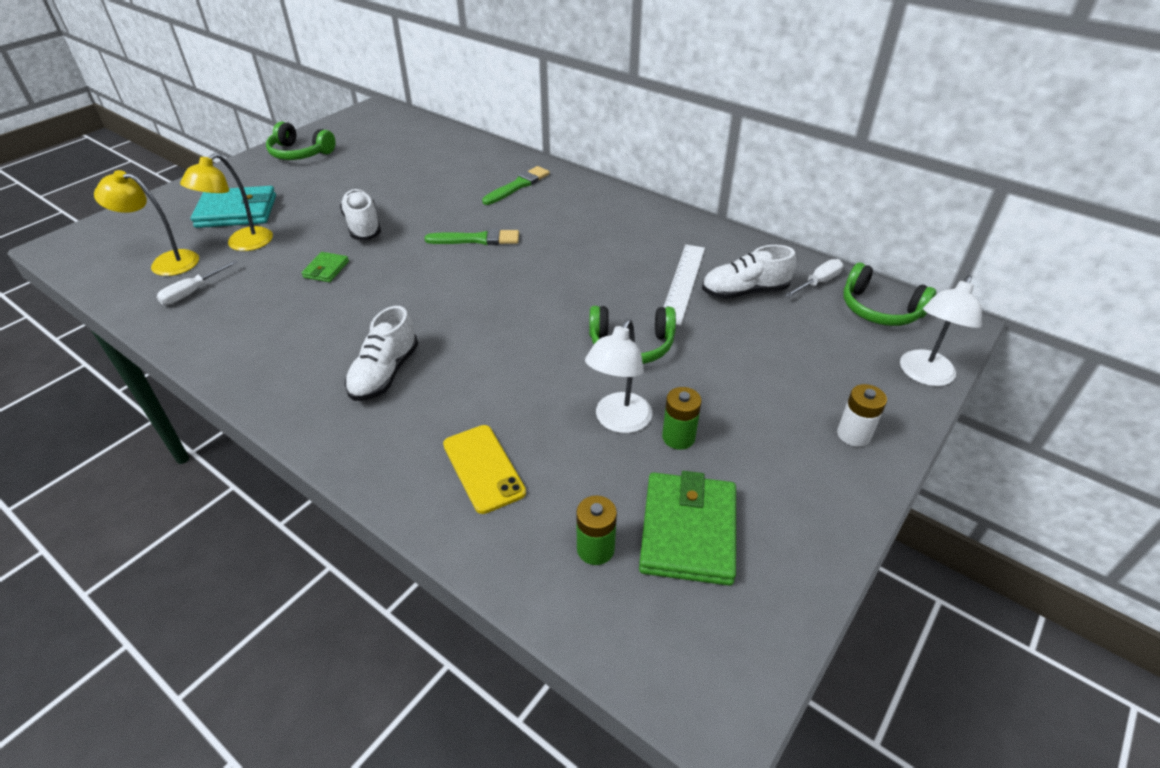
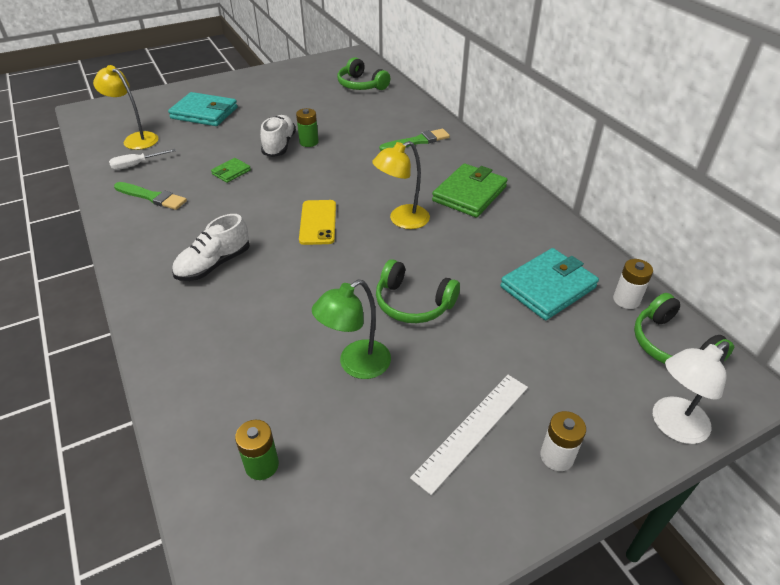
camera: 25 degrees right, 0 degrees up
yellow lamp [180,153,273,251] -> yellow lamp moved to [372,141,430,229]
green headphones [266,122,335,160] -> green headphones moved to [337,57,390,90]
green brush [425,229,519,245] -> green brush moved to [114,182,187,210]
yellow phone [443,425,526,514] -> yellow phone moved to [299,200,336,245]
white lamp [585,319,652,433] -> green lamp [312,279,391,379]
green wallet [639,471,736,586] -> green wallet moved to [432,163,508,217]
green battery [662,387,702,450] -> green battery moved to [296,108,319,147]
white ruler [664,245,705,326] -> white ruler moved to [410,375,528,495]
white shoe [702,245,796,299] -> turquoise wallet [500,248,599,320]
white screwdriver [785,259,843,297] -> white battery [613,259,653,309]

